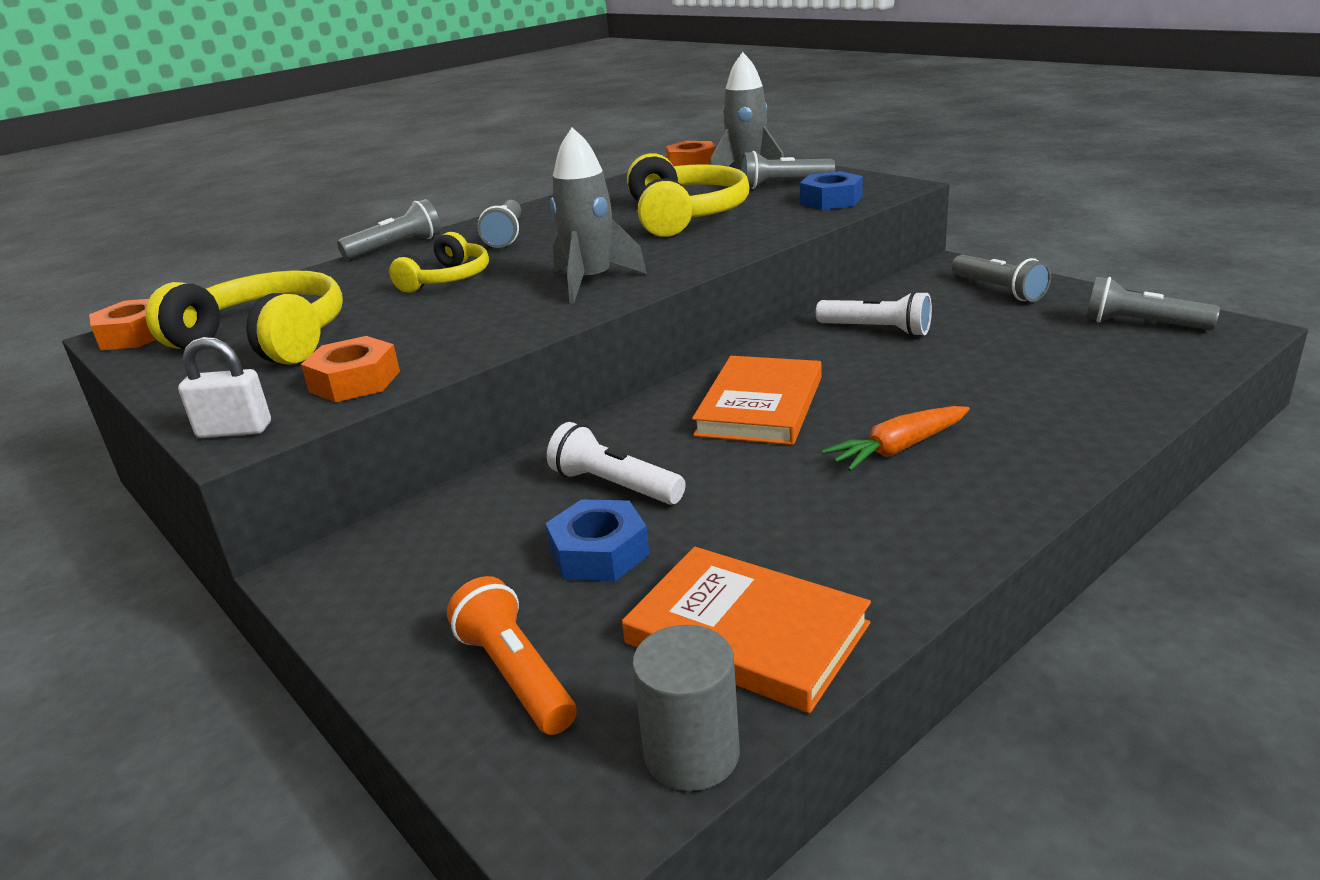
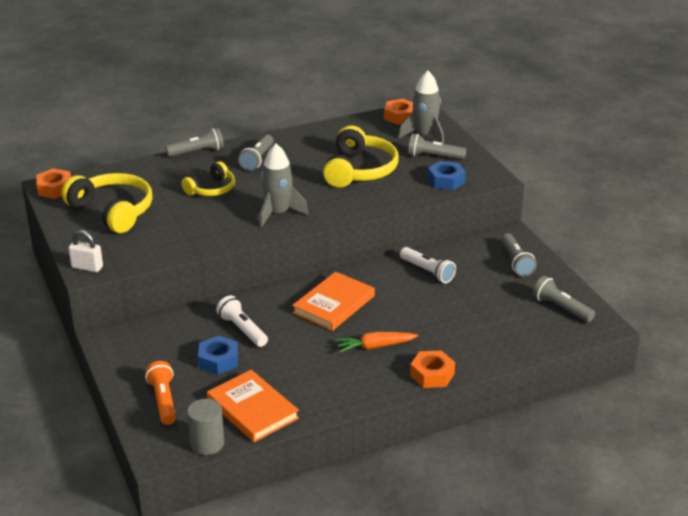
camera: 15 degrees right, 5 degrees up
orange nut [301,336,400,402] -> orange nut moved to [410,350,455,388]

